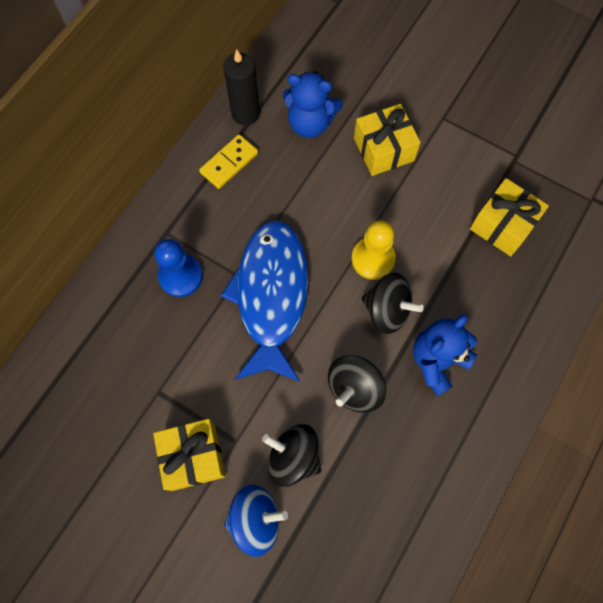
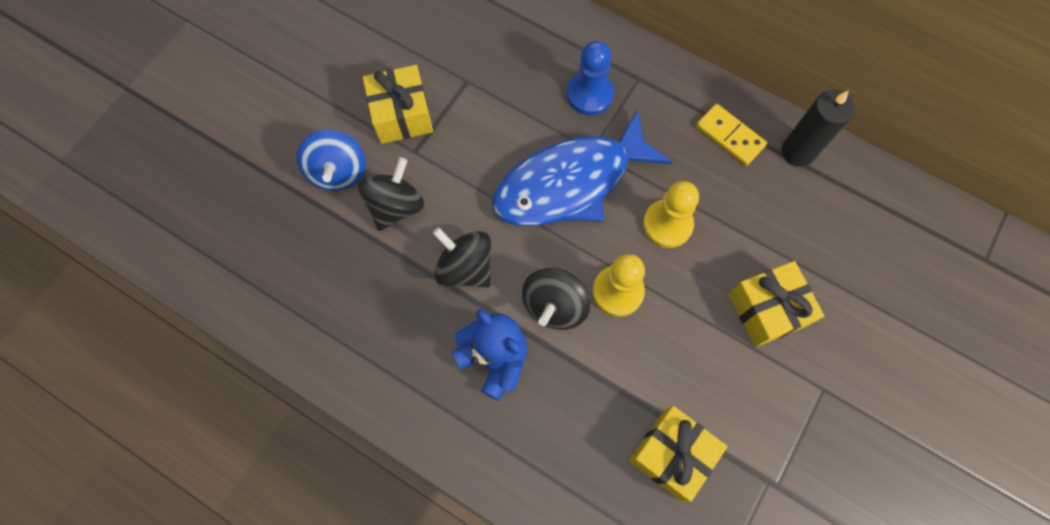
camera: 90 degrees right, 0 degrees up
blue fish [221,220,308,382] -> blue fish turned 150 degrees clockwise [492,110,672,226]
blue teddy bear [282,71,343,138] -> none
none -> yellow pawn [643,181,699,248]

